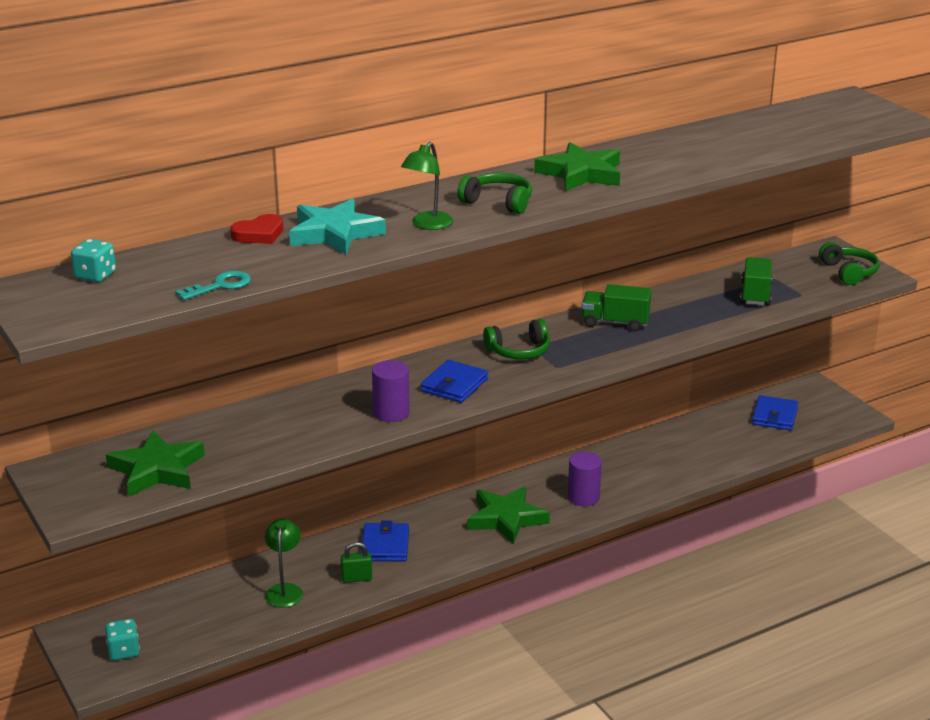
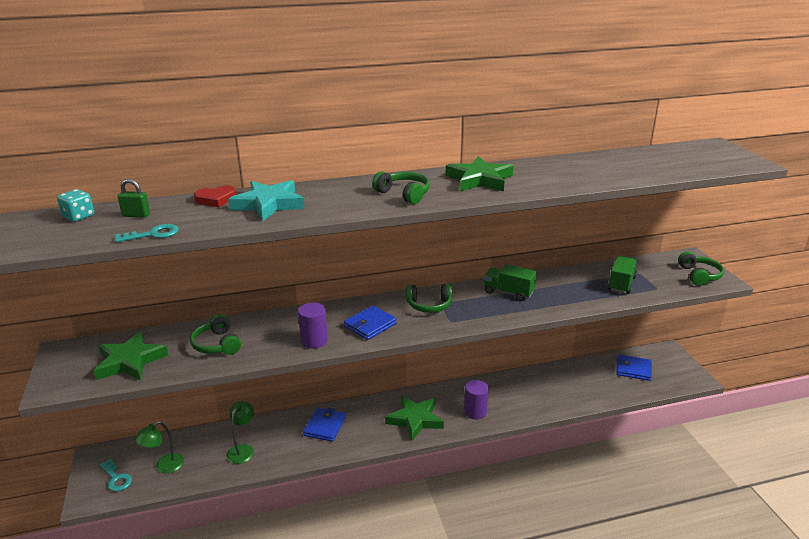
camera: 15 degrees right, 0 degrees up
turquoise dice [105,619,140,660] -> turquoise key [100,459,132,491]
green padlock [341,542,372,583] -> green padlock moved to [118,179,150,218]
green lamp [401,142,453,230] -> green lamp moved to [134,421,184,473]
blue wallet [752,395,798,430] -> blue wallet turned 75 degrees clockwise [616,354,652,381]
none -> green headphones [190,314,241,355]

